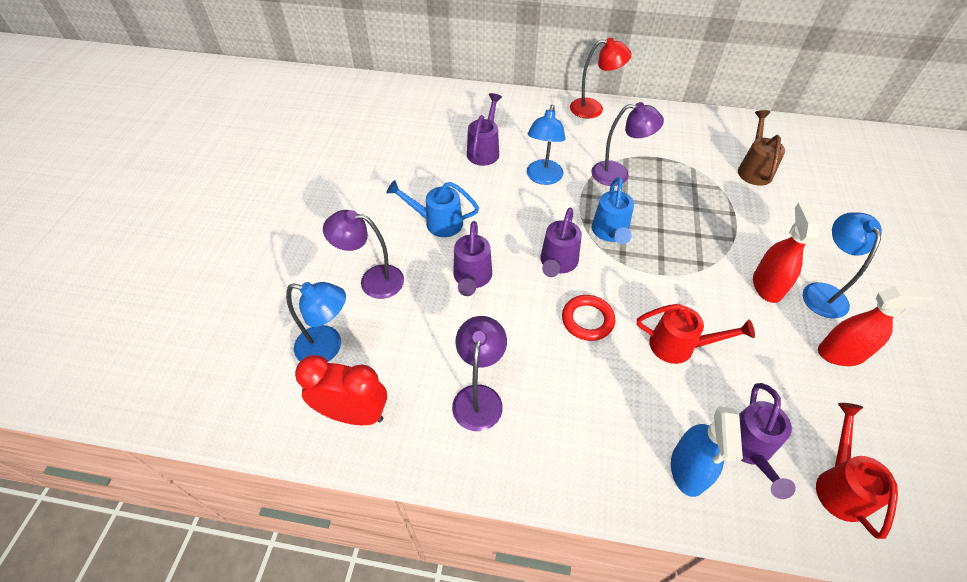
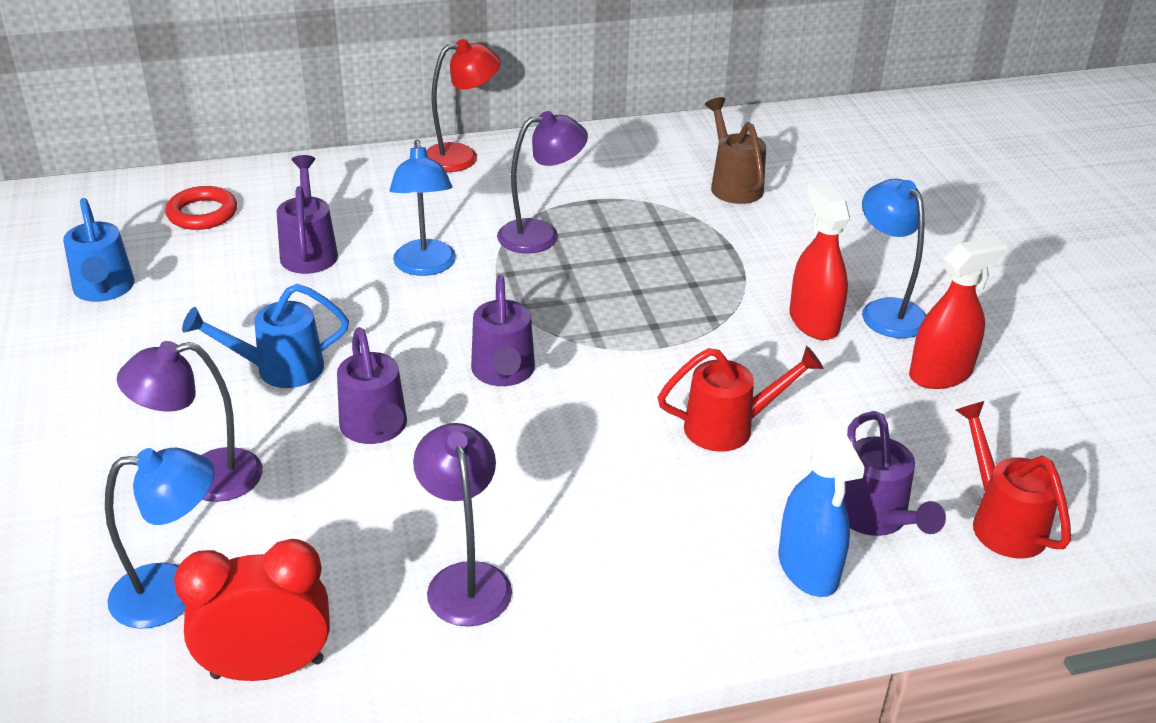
camera: 25 degrees left, 15 degrees down
red ring [562,295,615,341] -> red ring moved to [165,186,237,230]
blue watering can [592,177,634,244] -> blue watering can moved to [63,198,134,302]

